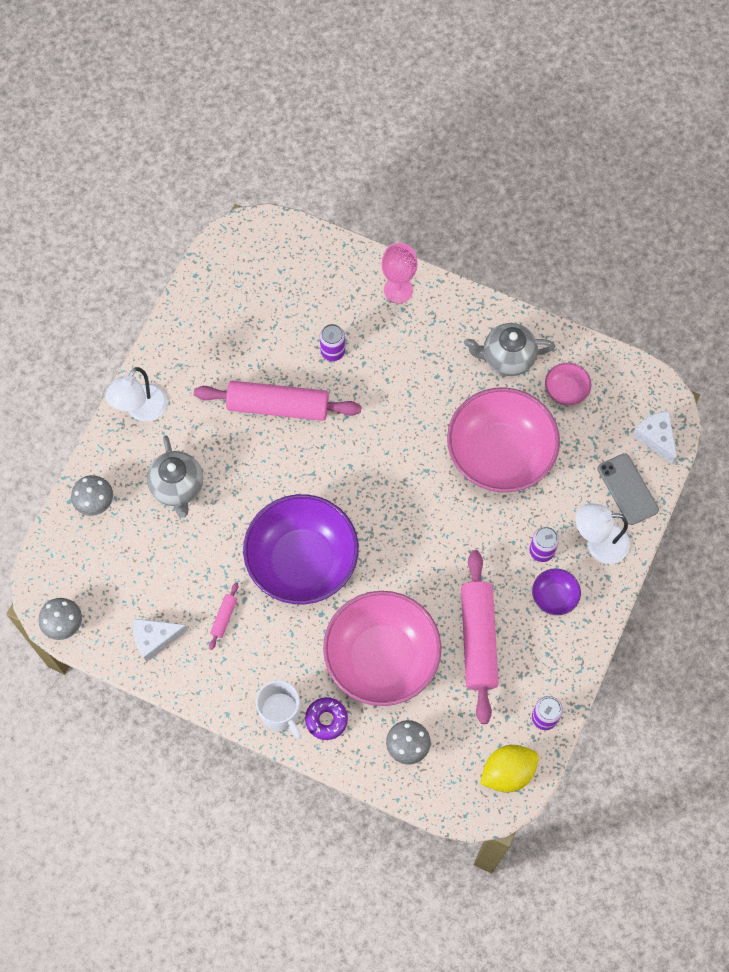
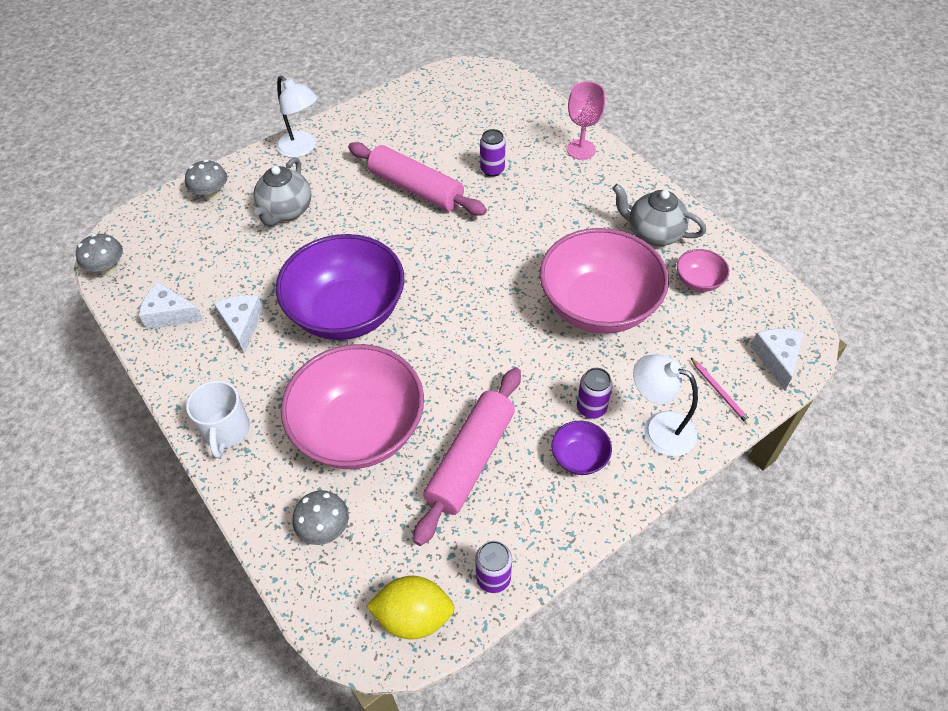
camera: 30 degrees right, 15 degrees down
white lamp [105,367,167,422] -> white lamp turned 105 degrees counterclockwise [276,76,317,158]
pink rolling pin [209,583,238,650] -> white cheese [214,295,264,353]
purple donut [305,697,348,740] -> none
grey phone [597,453,659,525] -> pink pencil [691,358,751,425]

